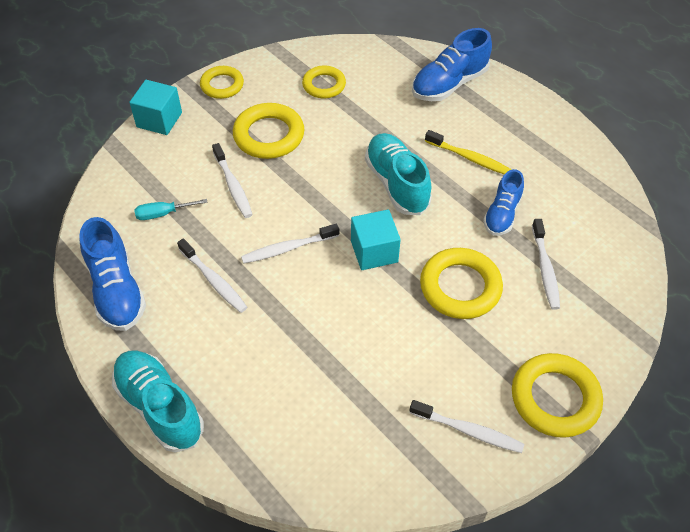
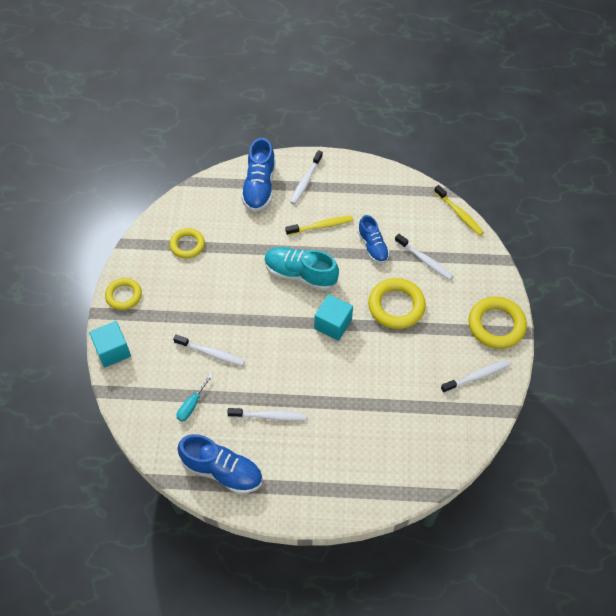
camera: 45 degrees left, 5 degrees up
turquoise shoe [112,350,204,453] -> none
yellow ring [233,103,304,159] -> none
white toothbrush [241,224,339,263] -> white toothbrush moved to [290,150,323,204]
none -> yellow toothbrush [434,185,484,235]

